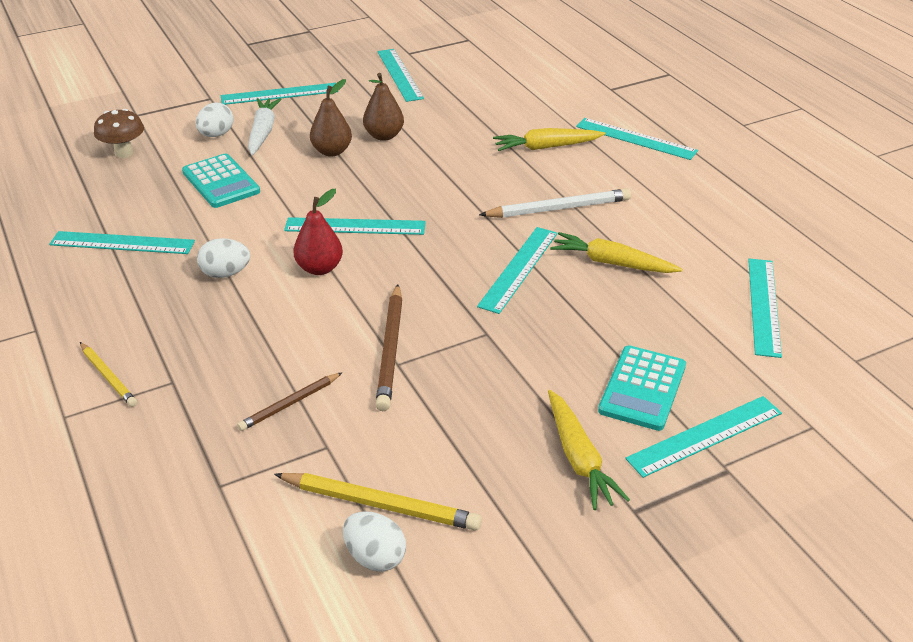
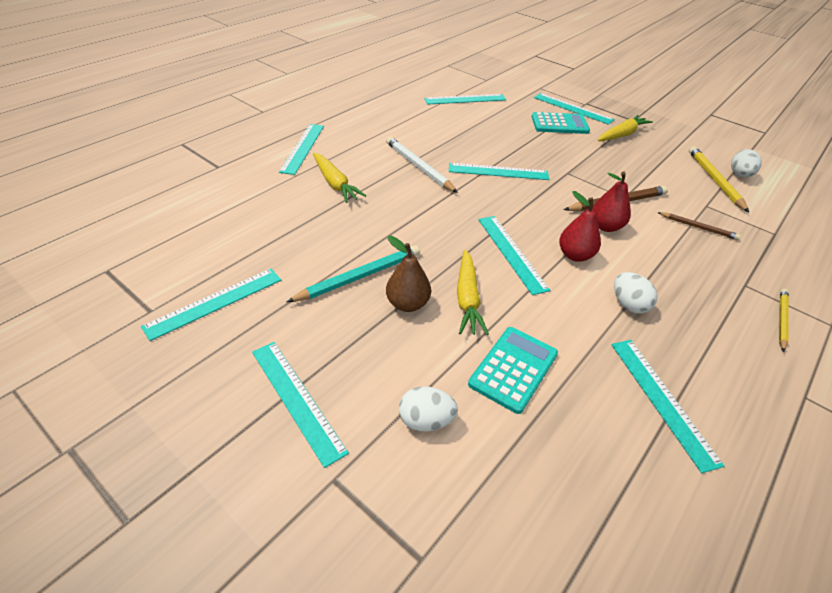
camera: 115 degrees left, 5 degrees up
brown mushroom [94,109,144,158] -> none
white carrot [248,98,282,155] -> none
brown pear [363,73,404,141] -> turquoise pencil [287,245,420,302]
yellow carrot [550,232,683,273] -> yellow carrot moved to [457,250,489,335]
none -> red pear [592,172,631,232]

